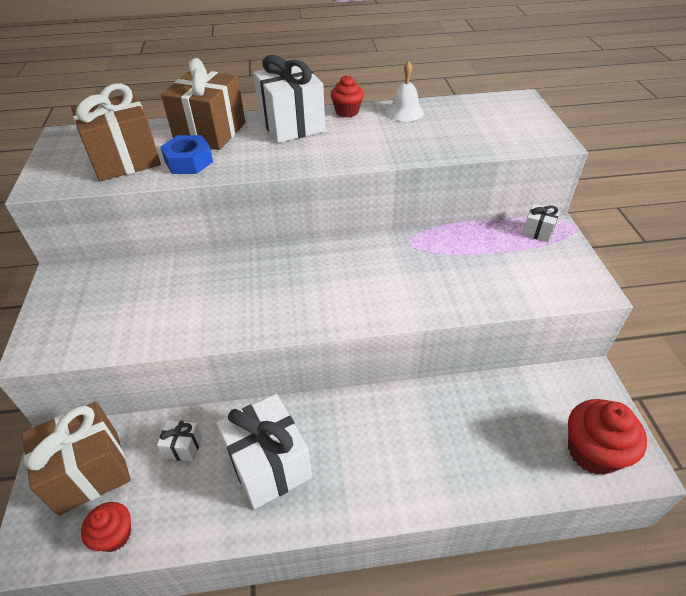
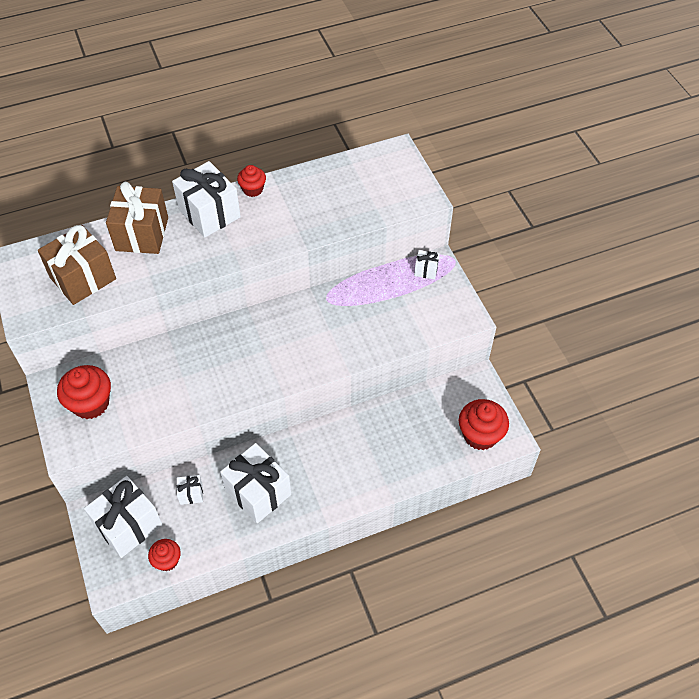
camera: 15 degrees left, 10 degrees up
brown gift [22,402,131,515] -> white gift [84,476,163,558]
blue nut [160,135,213,174] -> none
white bell [386,61,424,121] -> none
none -> red cupcake [57,365,111,419]

